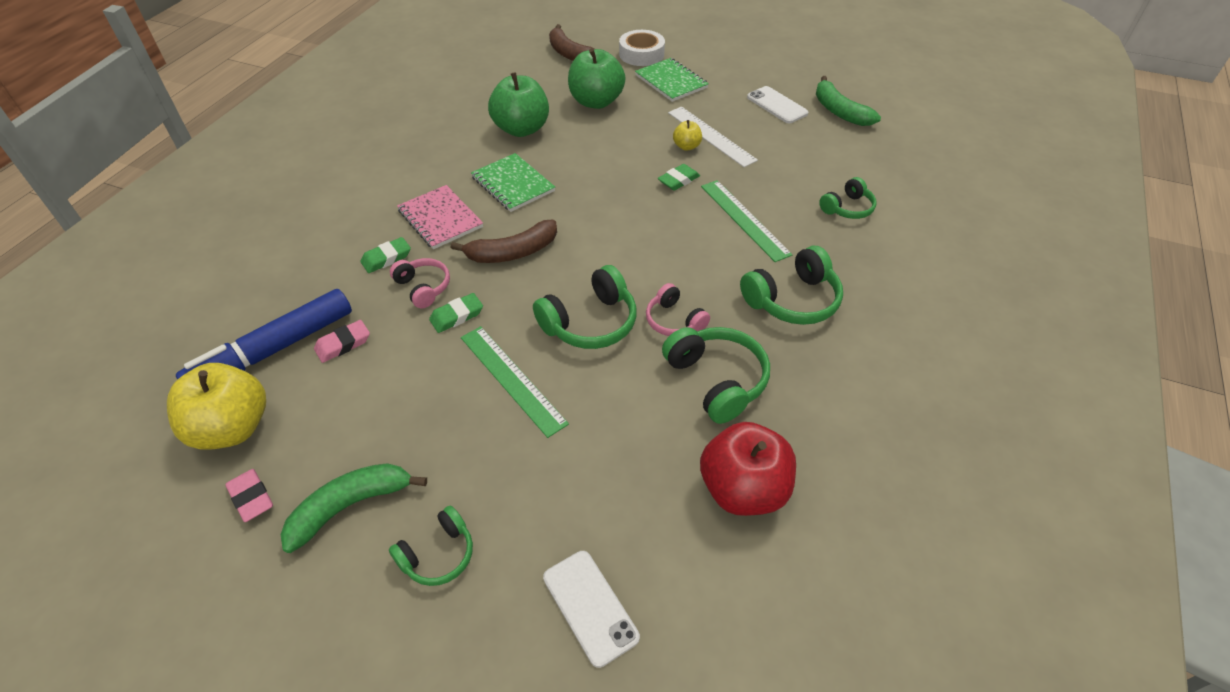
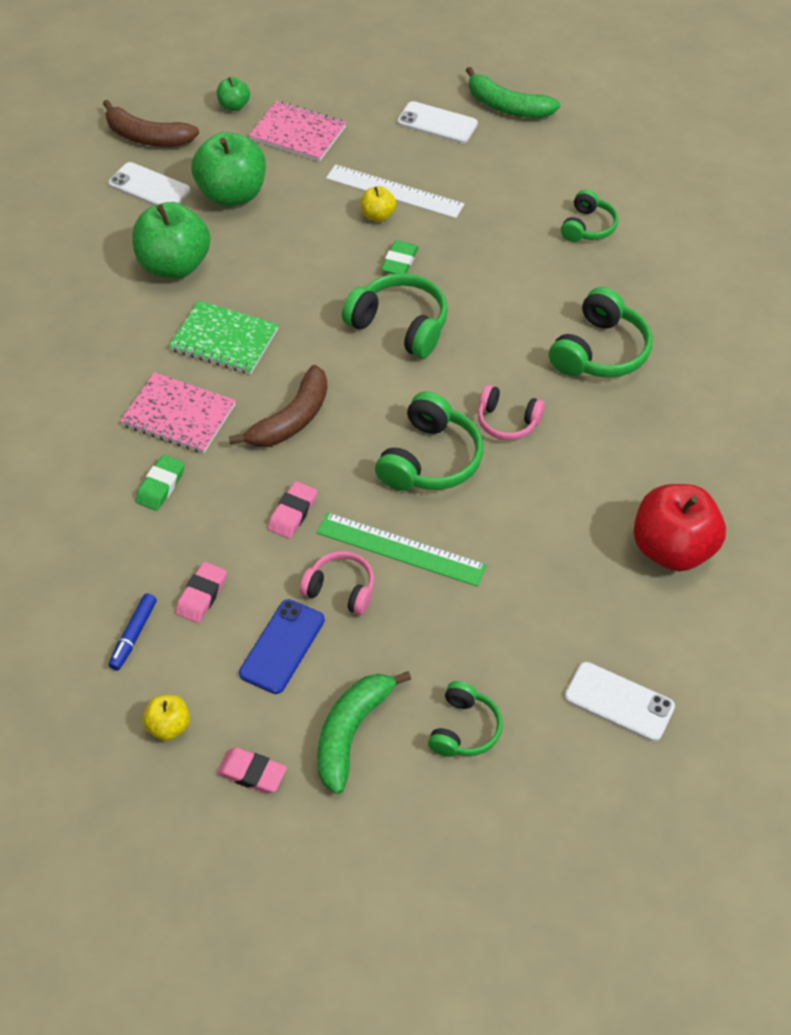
camera: 30 degrees left, 5 degrees up
yellow apple [167,363,266,450] -> yellow apple [143,695,190,741], size x0.48
blue marker [176,289,352,379] -> blue marker [108,593,157,671], size x0.44
pink headphones [390,258,450,308] -> pink headphones moved to [300,551,374,615]
green eraser [429,293,483,333] -> pink eraser [268,481,317,539]
white tape [619,30,665,66] -> green apple [217,77,250,111]
green notebook [635,58,709,102] -> pink notebook [249,101,346,162]
green headphones [662,327,770,424] -> green headphones moved to [342,273,448,358]
green ruler [701,180,792,262] -> none
none -> white phone [108,162,190,206]
none -> blue phone [239,599,325,694]

